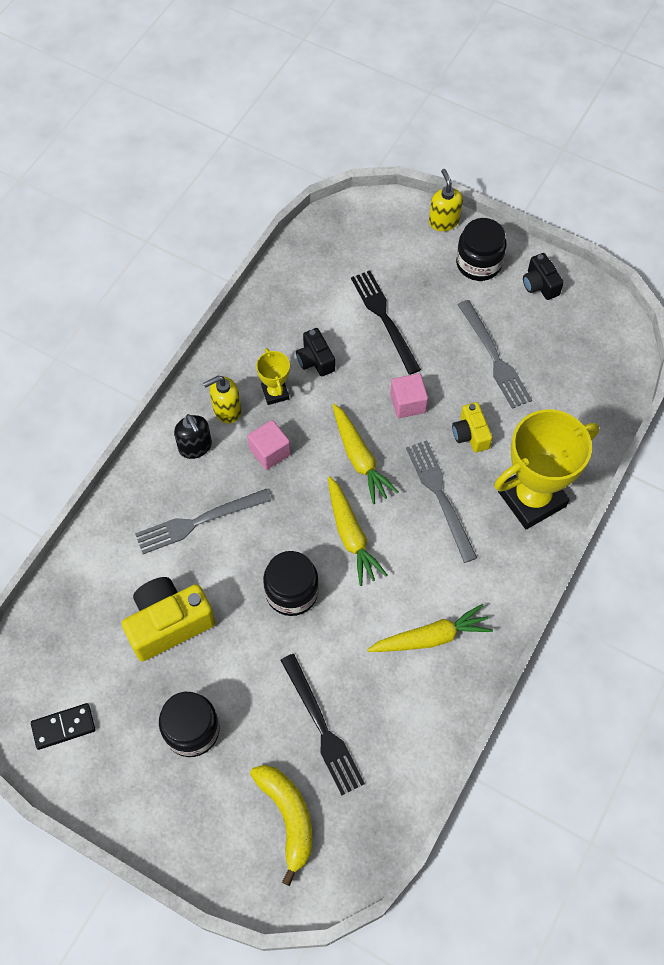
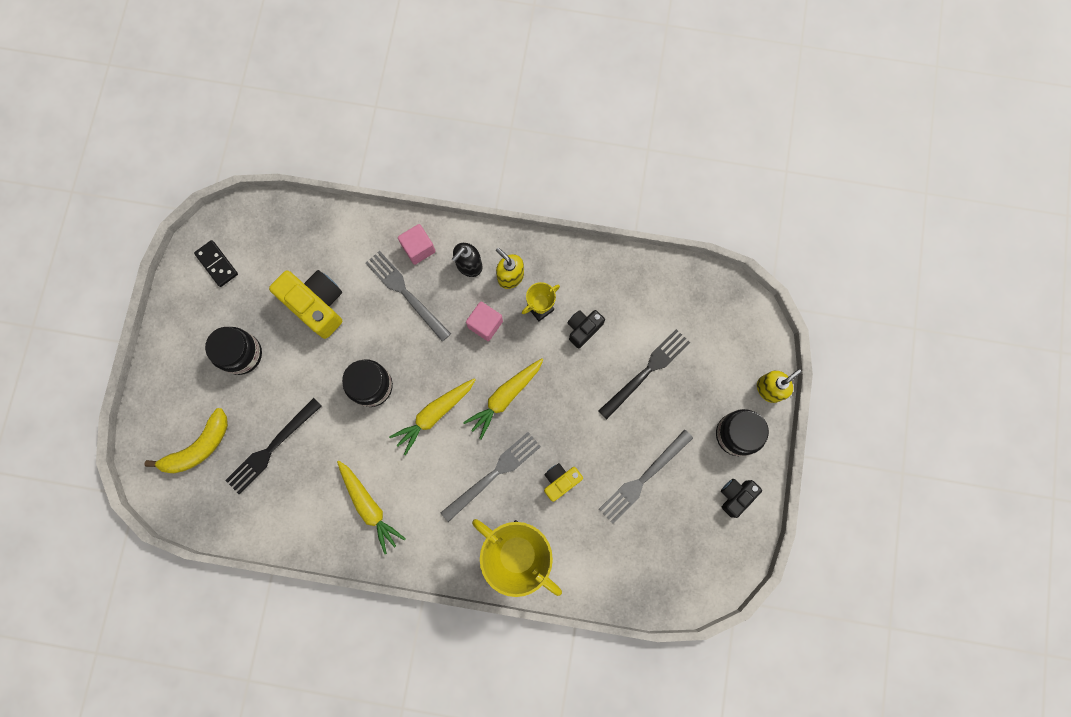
camera: 70 degrees right, 15 degrees up
pink cube [390,373,428,418] -> pink cube moved to [398,224,436,265]

